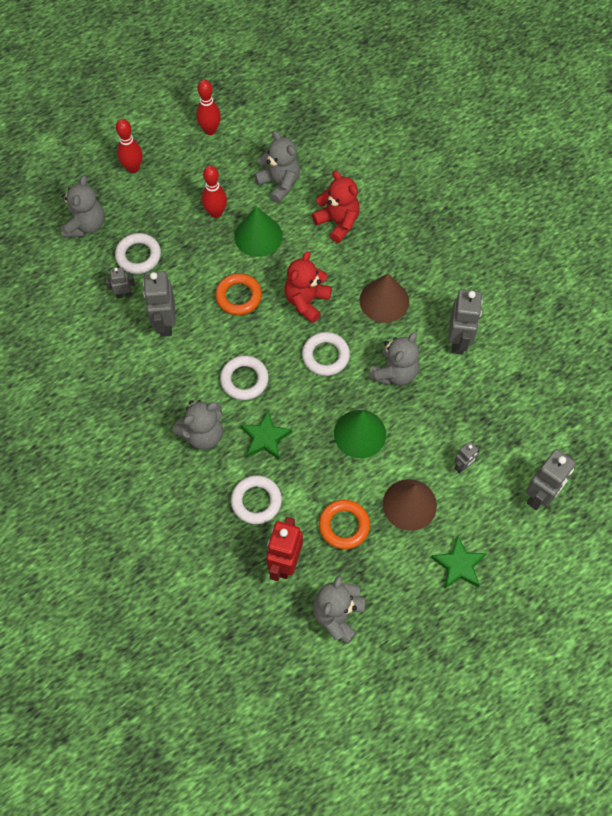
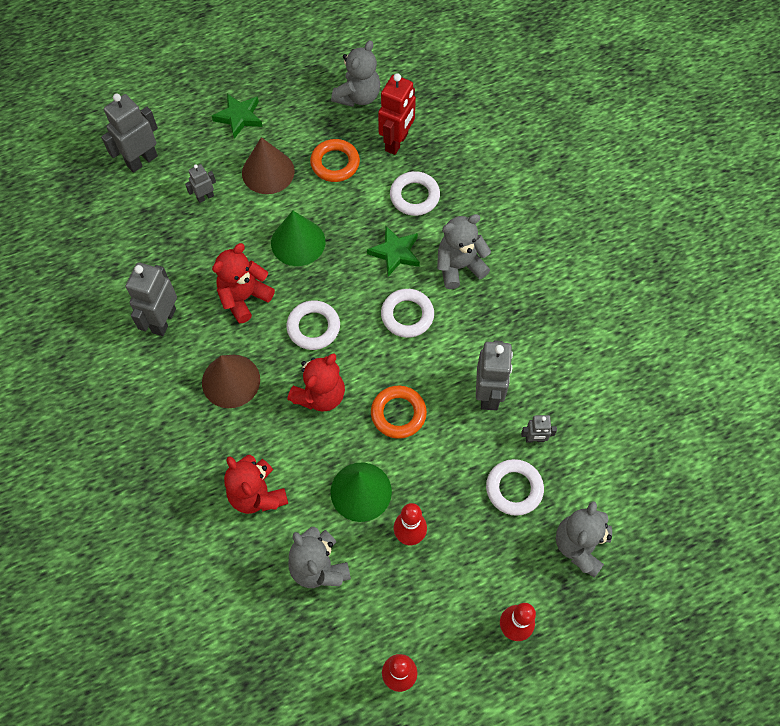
camera: 170 degrees left, 0 degrees up
grey teddy bear [368,332,419,386] -> red teddy bear [212,243,275,323]

